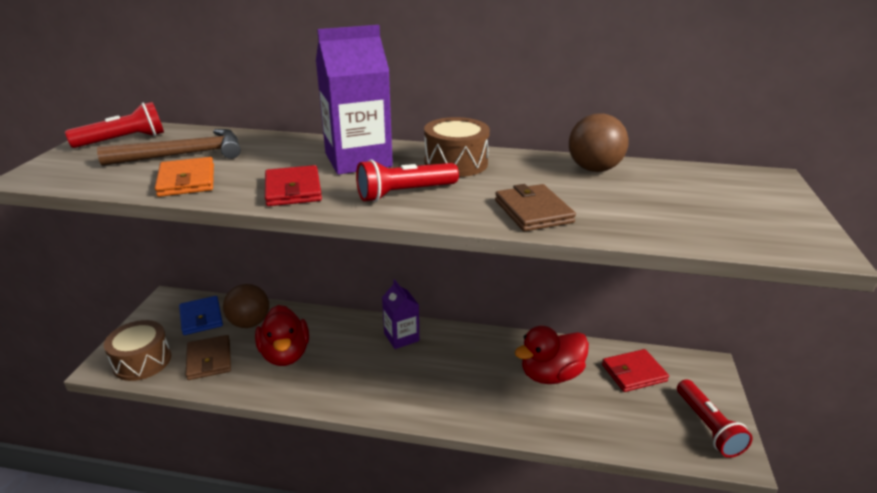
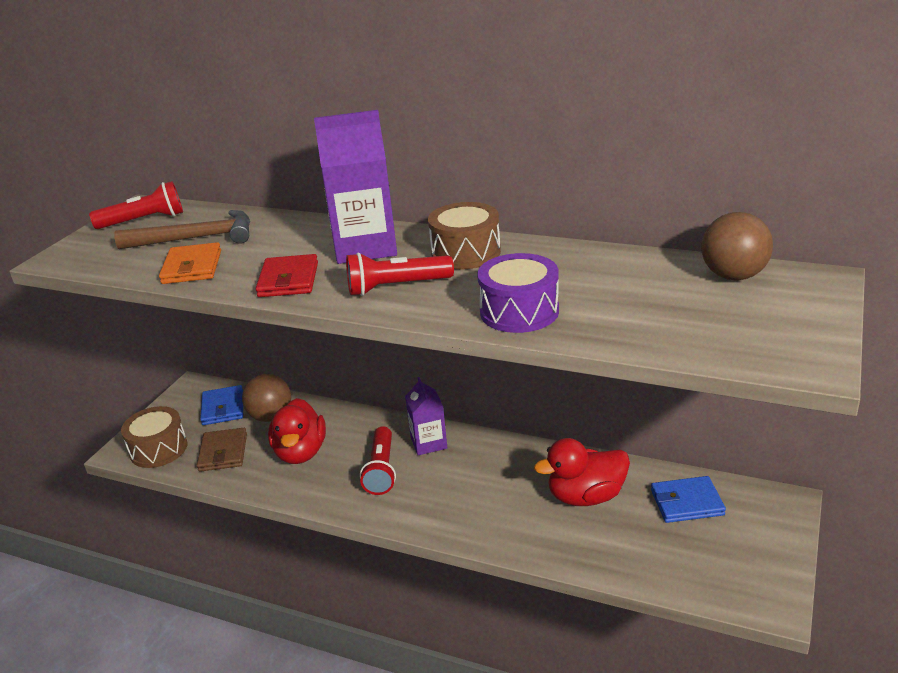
camera: 15 degrees right, 0 degrees up
brown wallet [495,184,576,231] -> purple drum [477,253,559,333]
brown ball [569,113,629,172] -> brown ball moved to [701,212,773,280]
red wallet [602,349,669,392] -> blue wallet [651,476,726,523]
red flashlight [677,379,753,458] -> red flashlight moved to [360,426,396,495]

